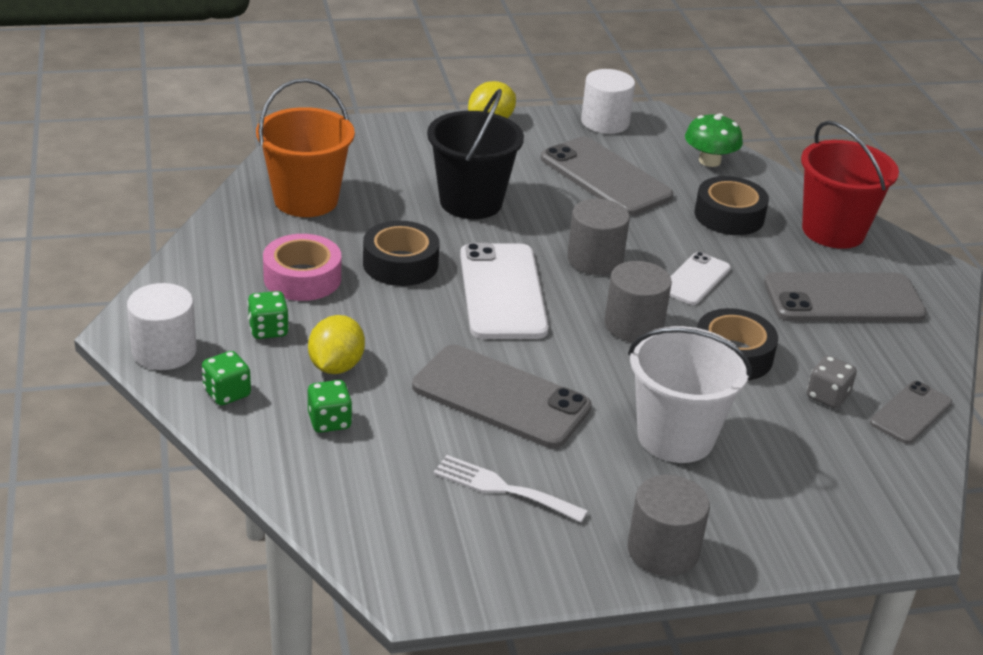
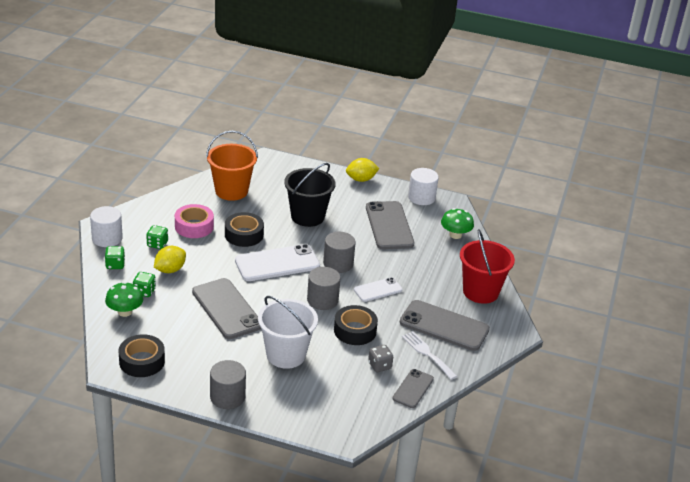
camera: 30 degrees right, 0 degrees up
white fork [433,455,588,522] -> white fork moved to [402,331,457,380]
white phone [460,243,549,339] -> white phone turned 45 degrees clockwise [235,244,320,281]
black tape [695,176,769,235] -> black tape moved to [119,334,165,377]
grey phone [870,381,952,444] -> grey phone turned 45 degrees counterclockwise [392,369,434,408]
none -> green mushroom [105,282,143,317]

